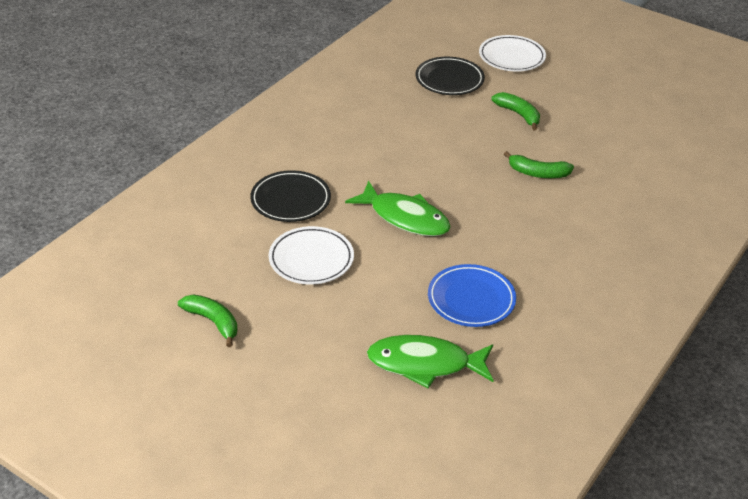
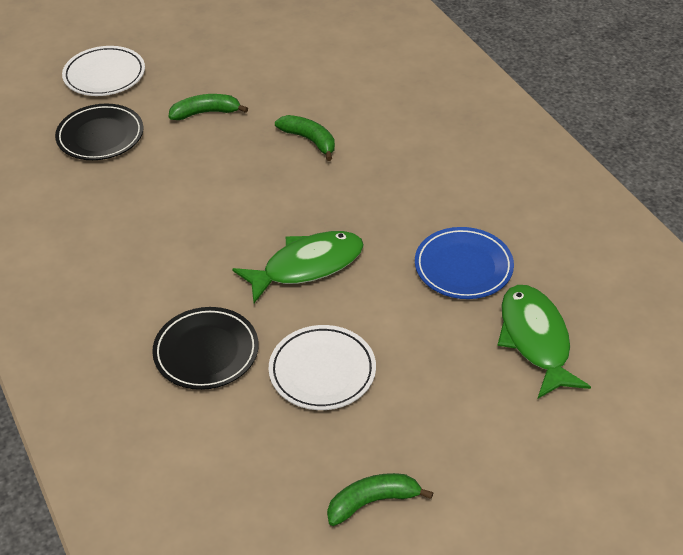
camera: 60 degrees left, 5 degrees up
green fish [367,335,493,388] -> green fish turned 135 degrees clockwise [497,285,591,398]
green banana [504,151,574,178] -> green banana turned 90 degrees counterclockwise [275,115,335,161]

